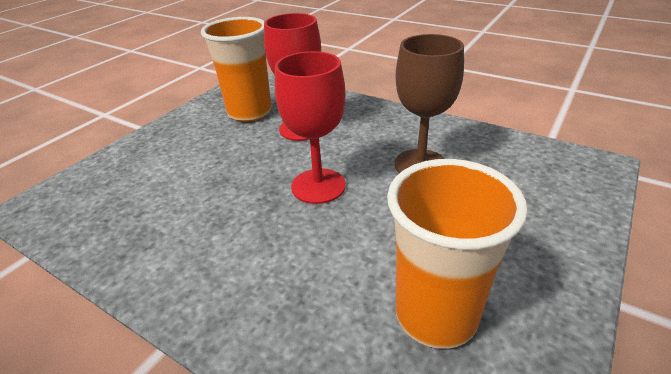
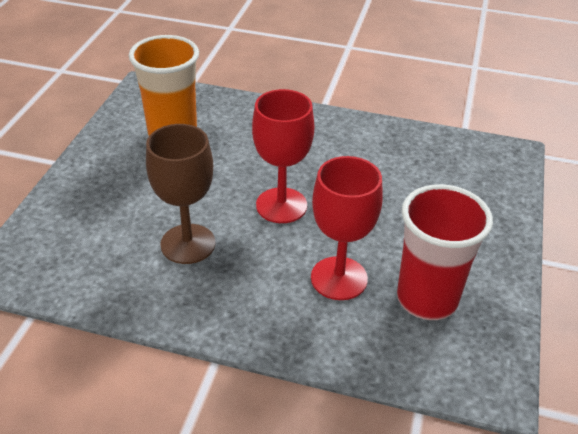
camera: 160 degrees right, 5 degrees up
orange cup [201,17,272,122] -> red cup [397,184,493,320]

